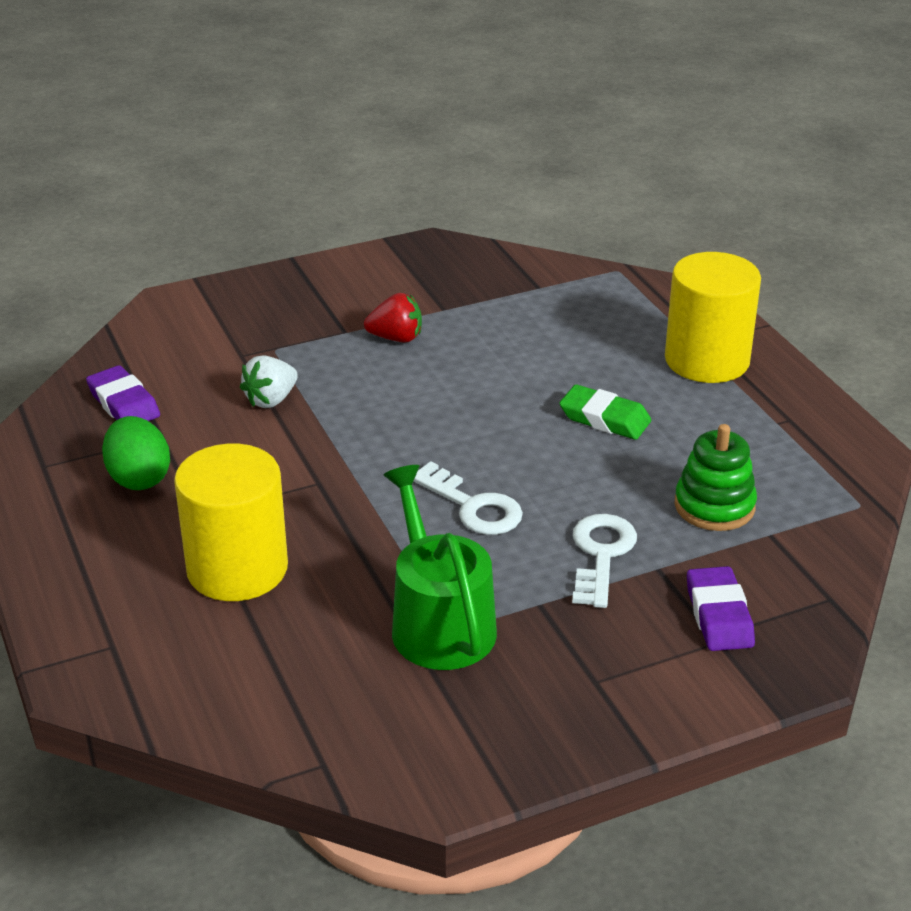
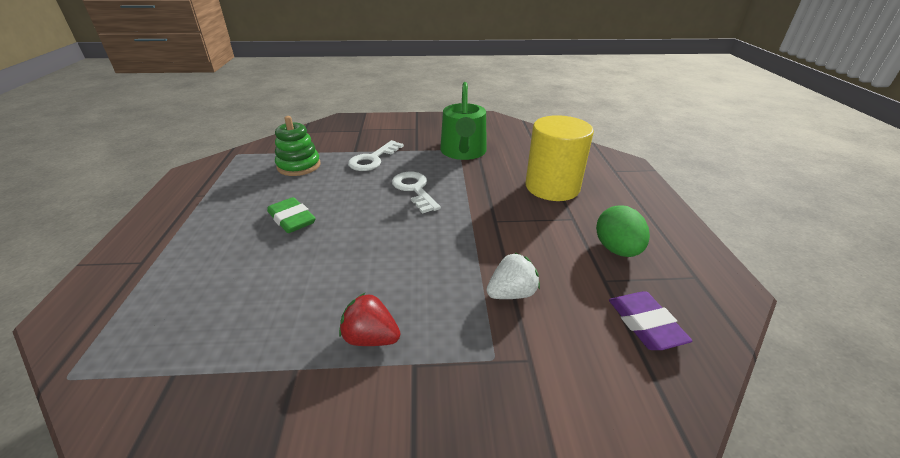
camera: 160 degrees left, 0 degrees up
yellow cylinder [665,252,761,383] -> none
purple eraser [687,566,755,651] -> none

